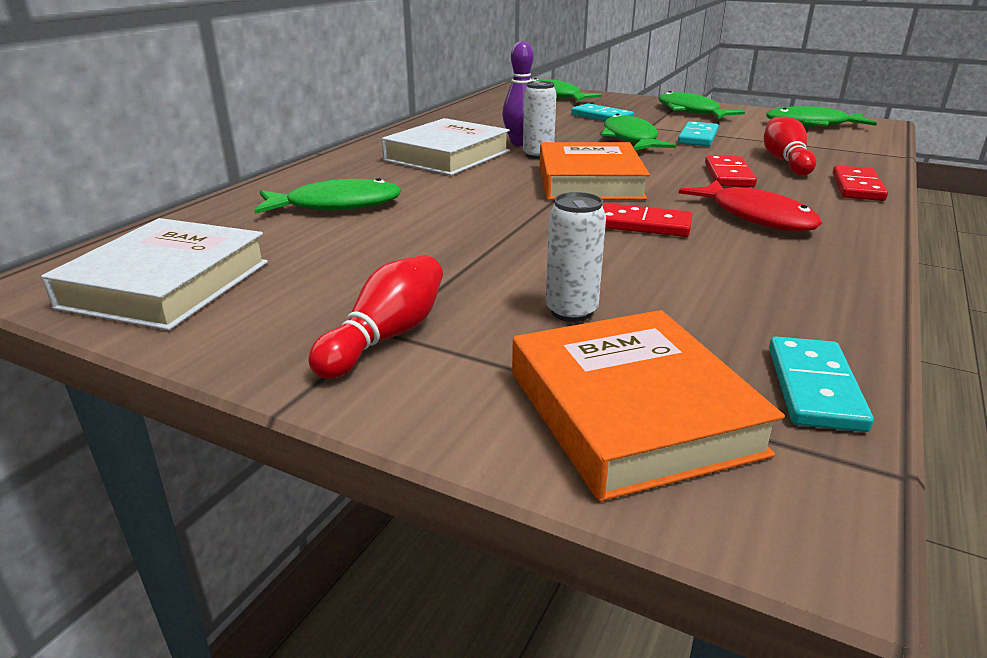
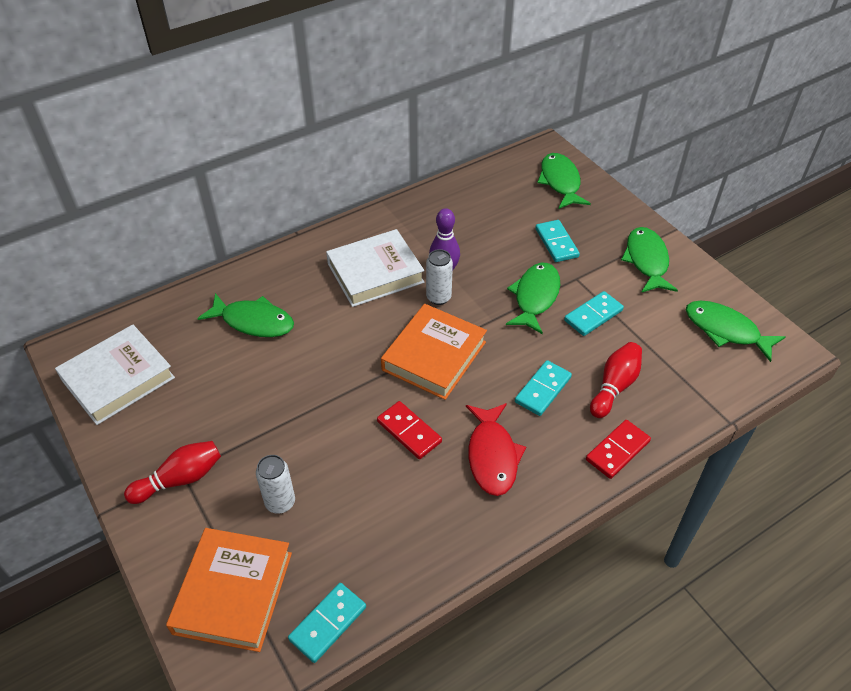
camera: 30 degrees right, 20 degrees up
red domino [705,155,757,187] -> turquoise domino [515,360,572,416]

